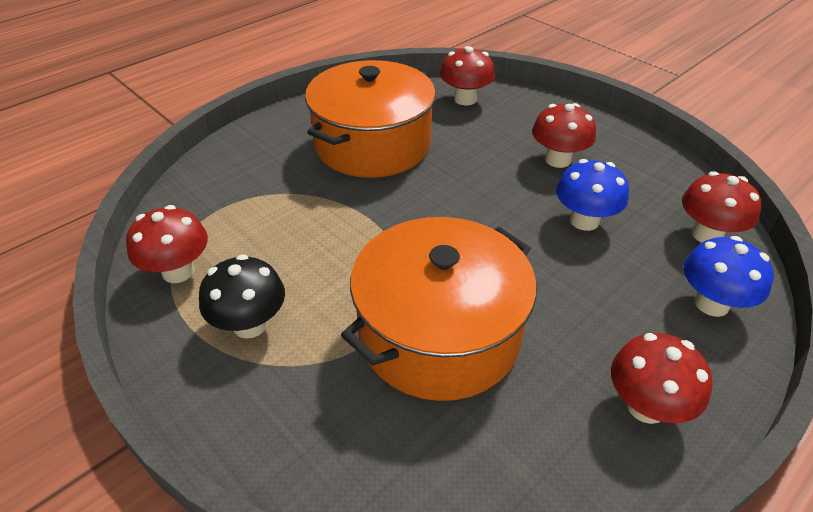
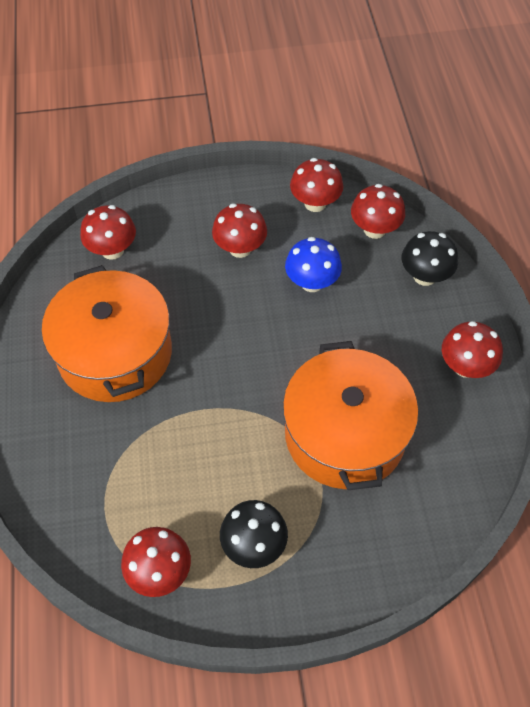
camera: 55 degrees left, 15 degrees up
blue mushroom [684,236,774,317] -> black mushroom [402,231,458,286]
none -> red mushroom [290,158,343,212]

